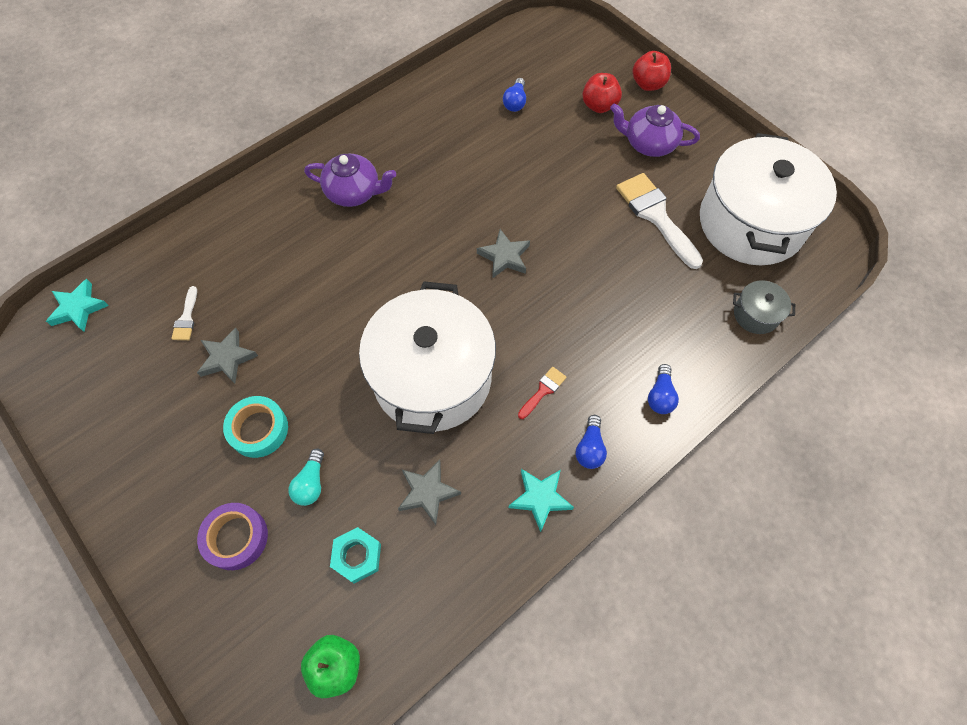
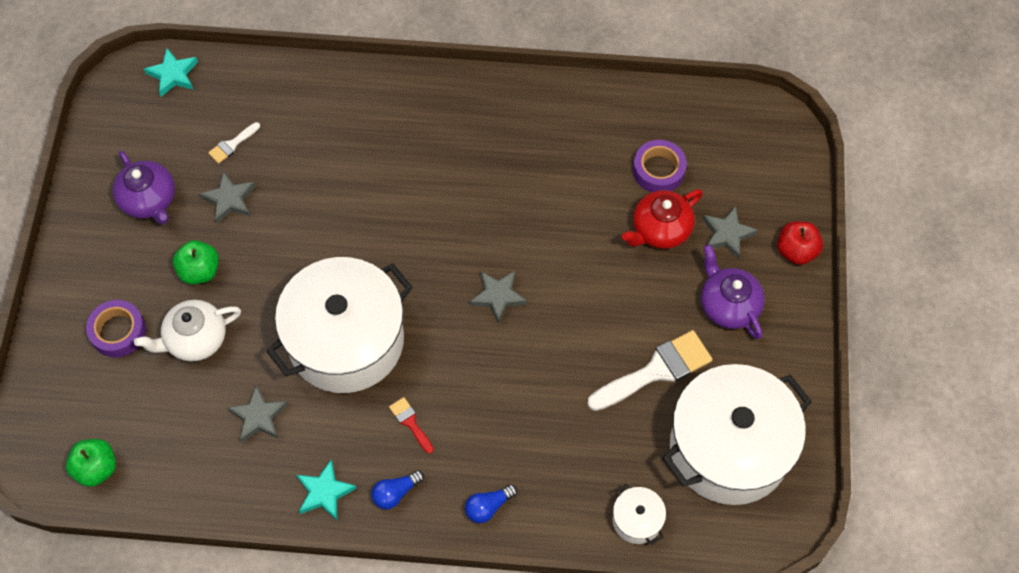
camera: 45 degrees right, 0 degrees up
turquoise tape [223,396,288,458] -> green apple [173,240,219,284]
turquoise light bulb [288,449,324,506] -> white teapot [134,300,241,362]
purple teapot [304,154,396,207] -> purple teapot moved to [113,151,175,224]
turquoise nut [330,527,381,584] -> none
blue light bulb [503,78,526,112] -> purple tape [633,140,687,192]
red brush [518,367,567,419] -> red brush turned 120 degrees counterclockwise [389,397,434,454]
red apple [582,73,622,113] -> grey star [703,206,758,260]
white brush [616,173,703,269] -> white brush turned 45 degrees clockwise [587,330,713,411]
grey pot [733,280,795,334] -> white pot [612,484,666,545]
none -> red teapot [622,189,703,249]

